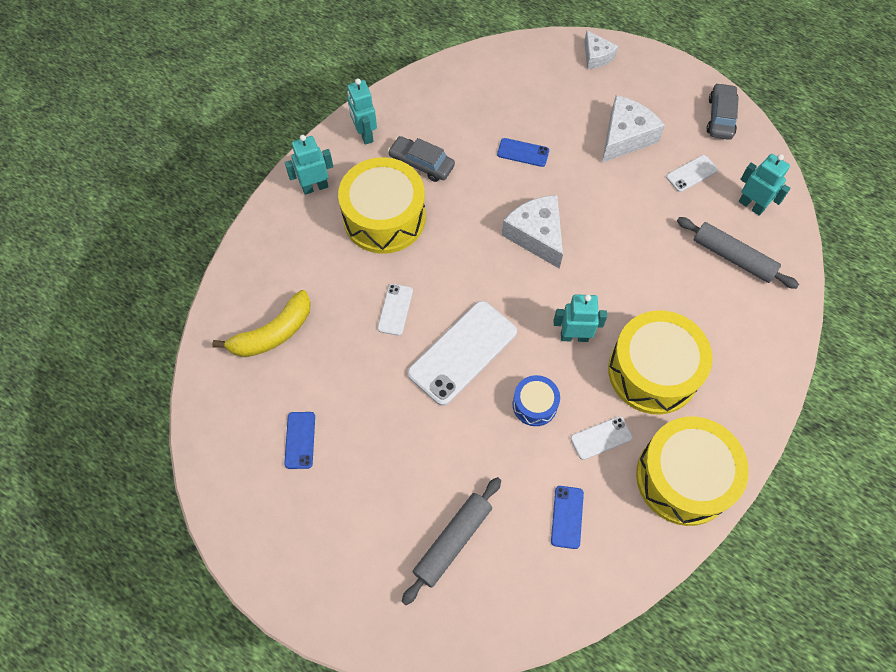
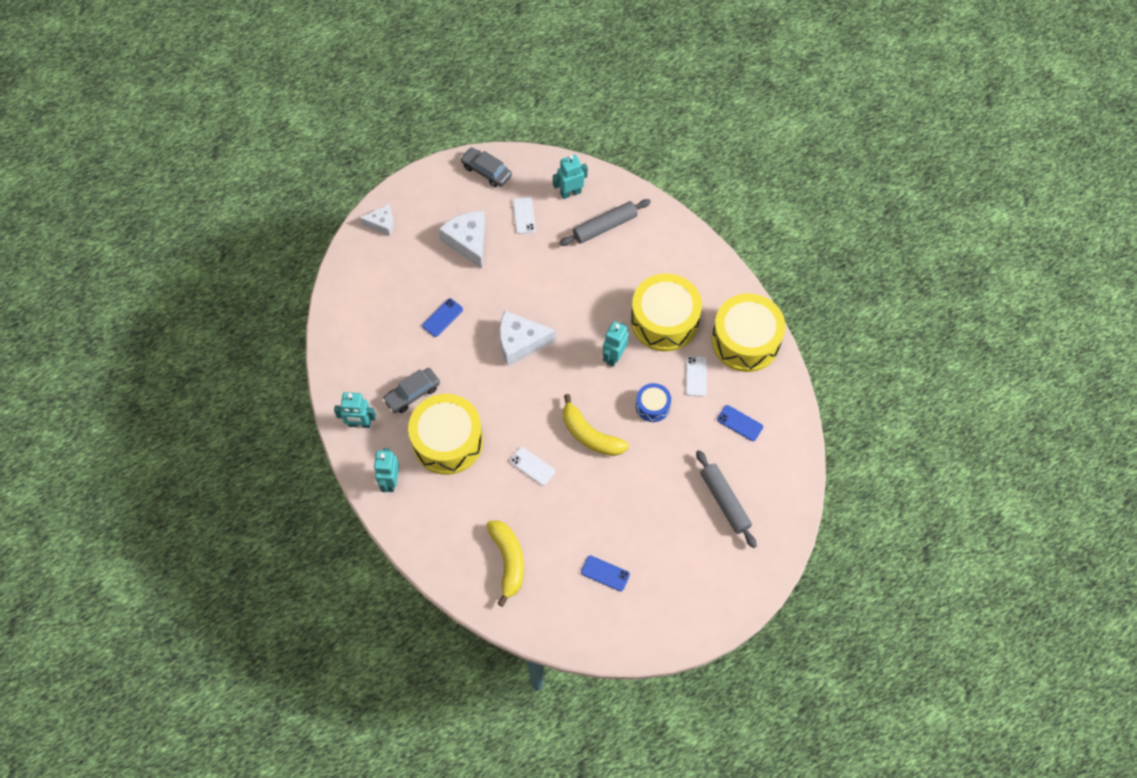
camera: 65 degrees left, 0 degrees up
white phone [407,301,517,406] -> yellow banana [563,394,629,456]

